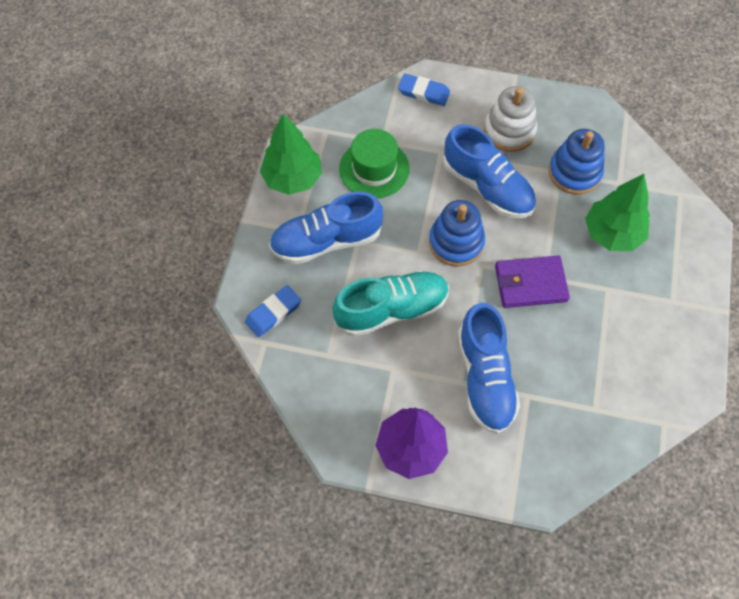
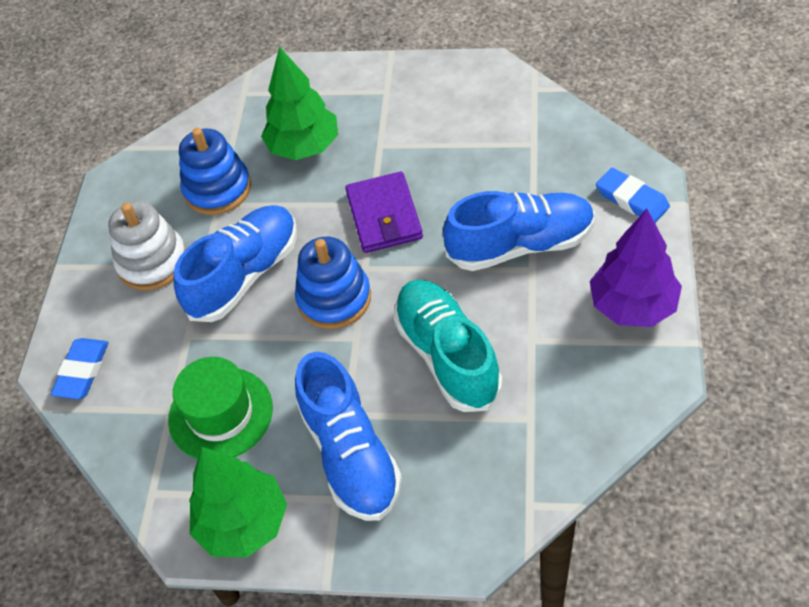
camera: 90 degrees left, 10 degrees down
blue eraser [245,285,301,337] -> blue eraser moved to [596,168,670,223]

